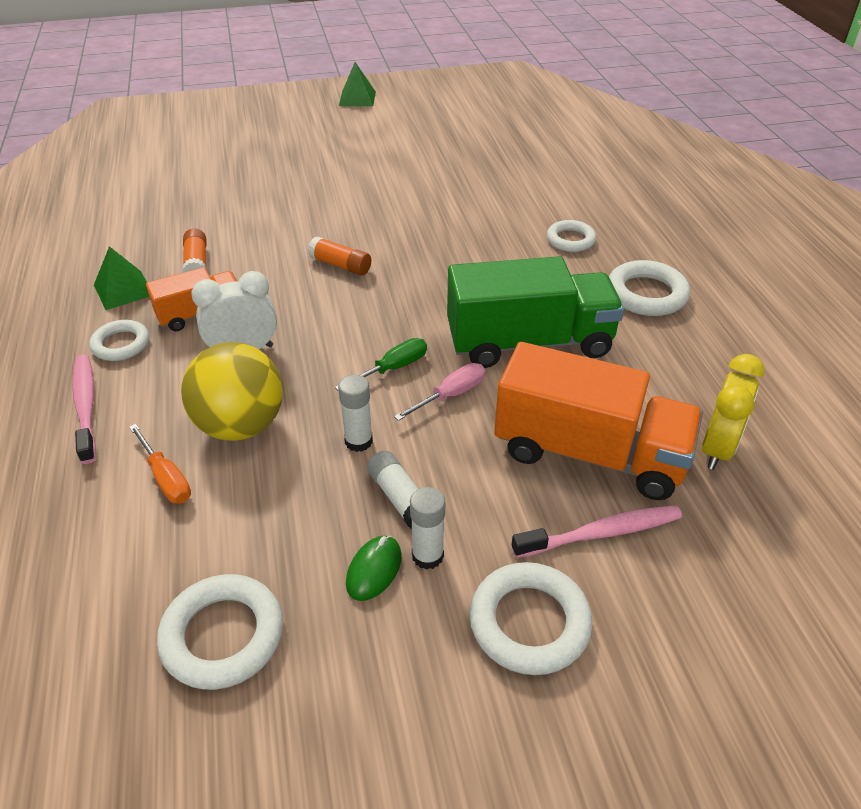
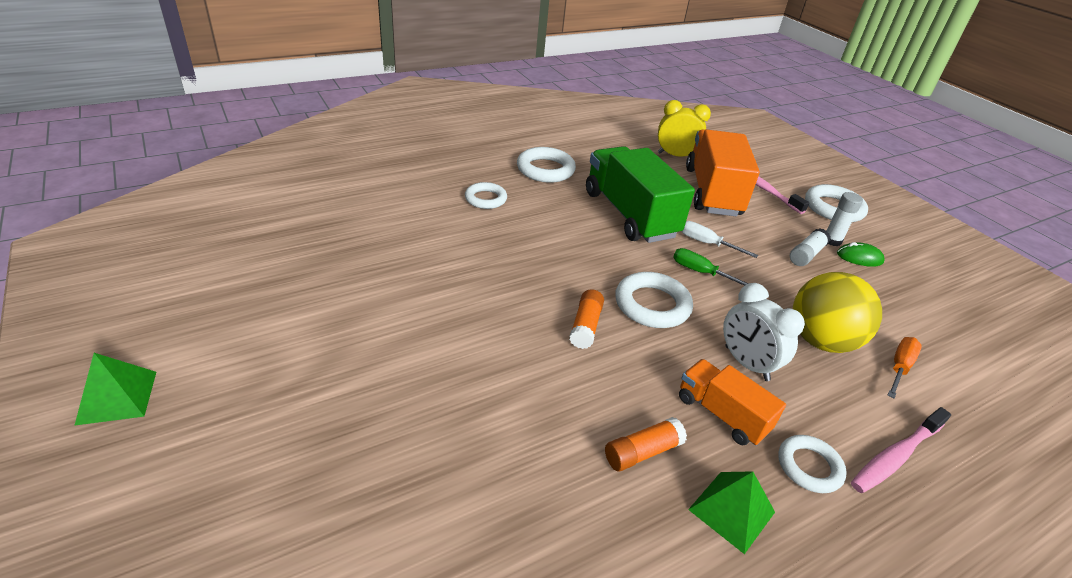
camera: 110 degrees left, 5 degrees down
white ring [157,574,283,690] -> white ring moved to [615,272,693,328]
white glue stick [338,375,373,452] -> none
pink screwdriver [394,363,486,421] -> white screwdriver [682,221,758,258]

